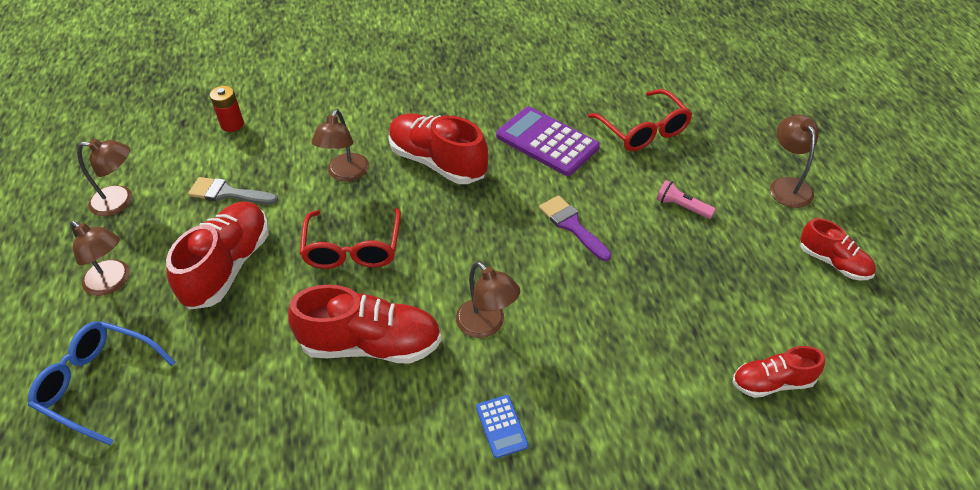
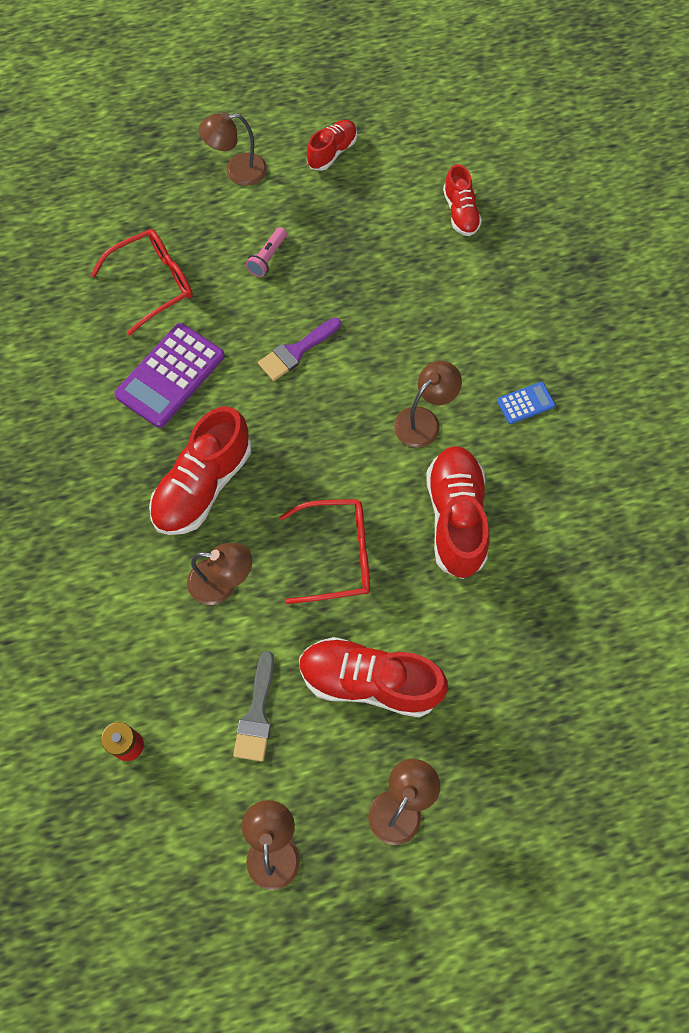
camera: 95 degrees left, 20 degrees up
blue glasses [28,321,176,445] -> none

